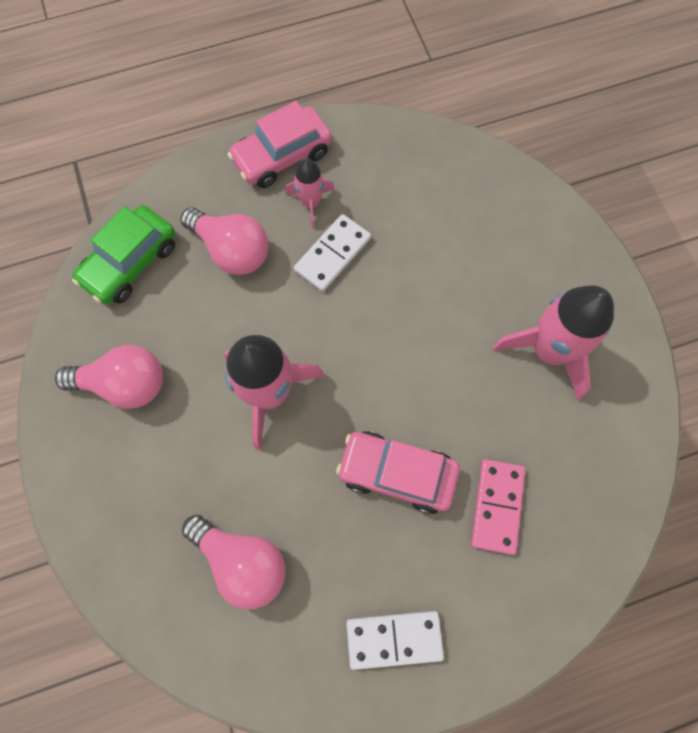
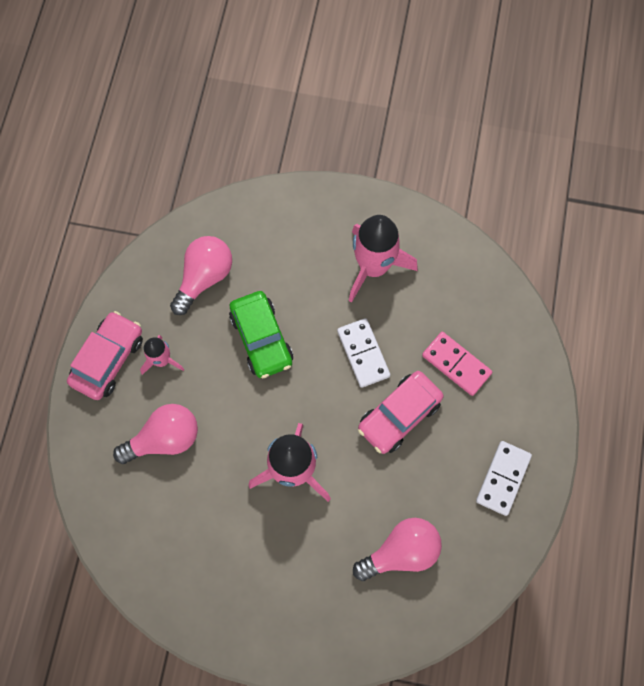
camera: 60 degrees left, 0 degrees up
pink light bulb [55,345,163,409] -> pink light bulb moved to [170,236,232,315]
green car [72,205,175,304] -> green car moved to [229,291,293,379]
pink car [227,101,332,188] -> pink car turned 150 degrees counterclockwise [67,311,143,400]
white domino [294,214,371,292] -> white domino moved to [337,318,390,388]

